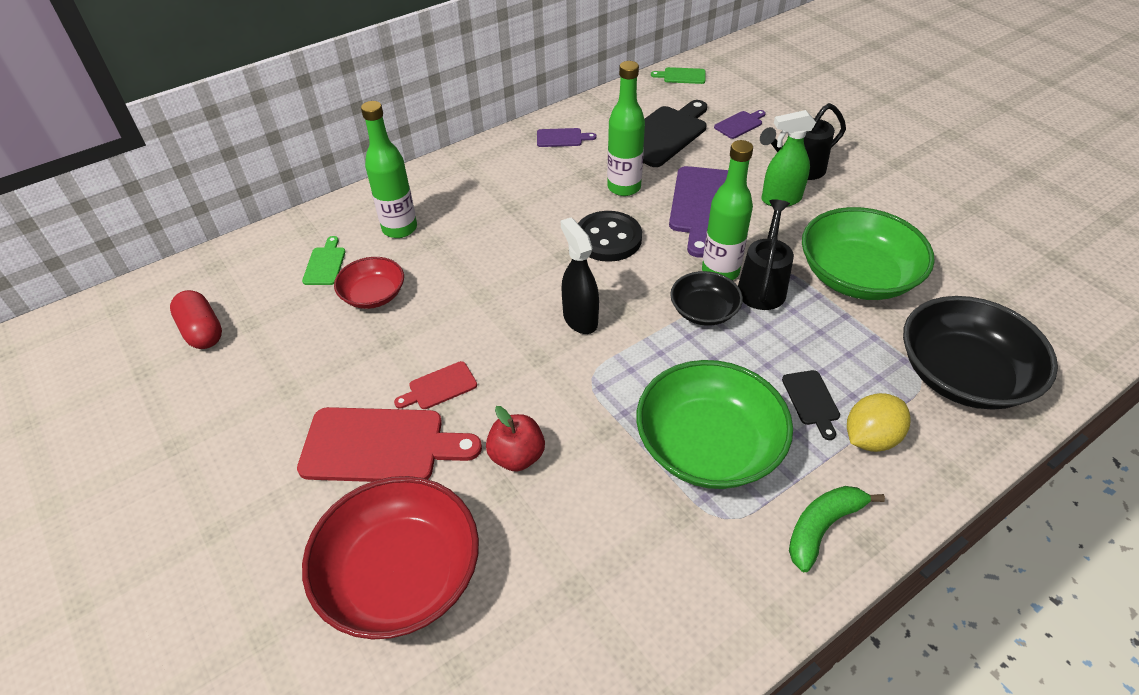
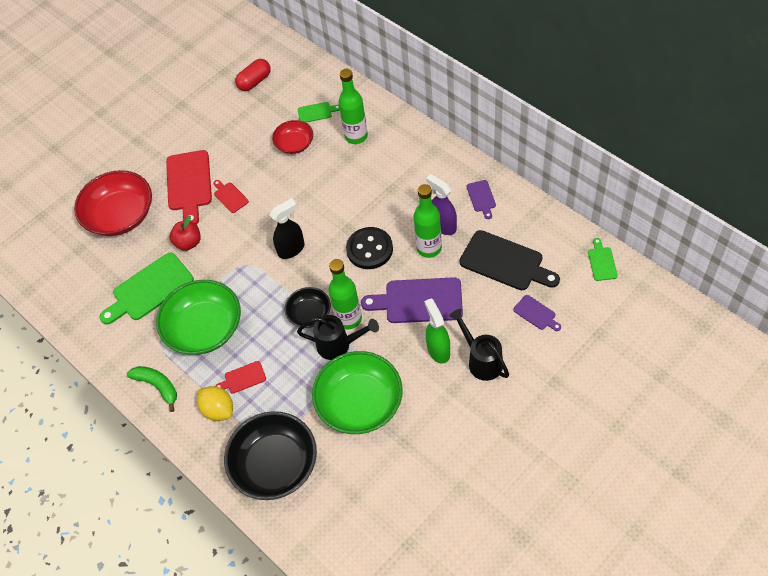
camera: 85 degrees right, 10 degrees up
black cutting board [782,370,840,440] -> red cutting board [215,361,266,393]
none -> green cutting board [99,253,194,325]
none -> purple spray bottle [426,174,457,235]

